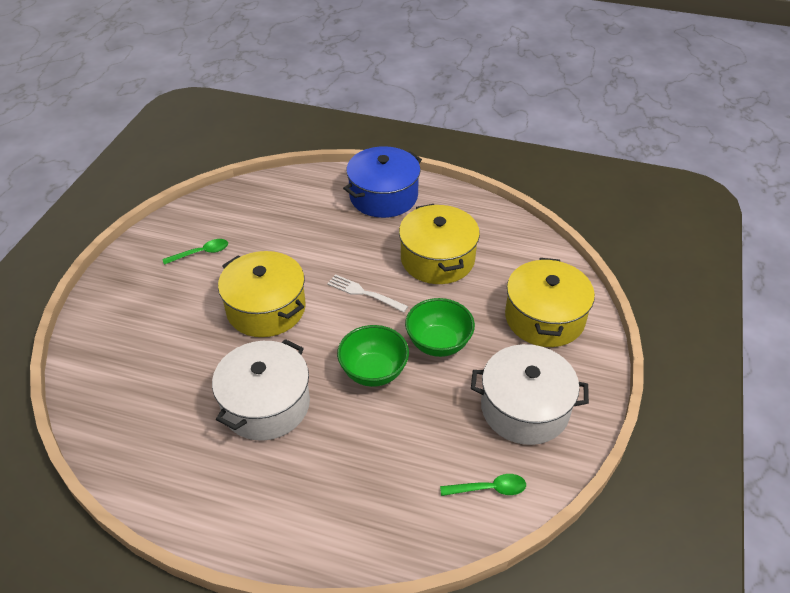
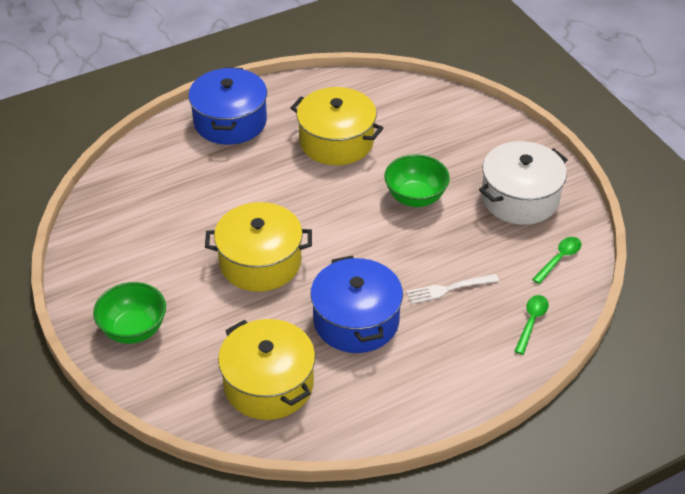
camera: 45 degrees left, 0 degrees up
green spoon [162,239,228,265] -> green spoon moved to [514,295,549,355]
white pot [212,339,310,440] -> blue pot [310,255,403,353]
white fork [327,274,408,312] -> white fork moved to [406,274,499,304]
green bowl [337,325,409,387] -> green bowl moved to [93,282,166,344]
yellow pot [505,258,595,347] -> yellow pot moved to [218,319,315,420]

